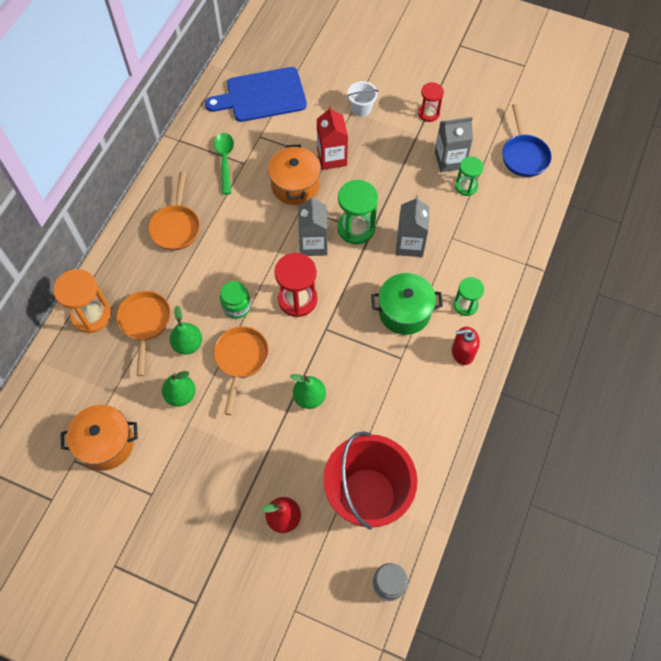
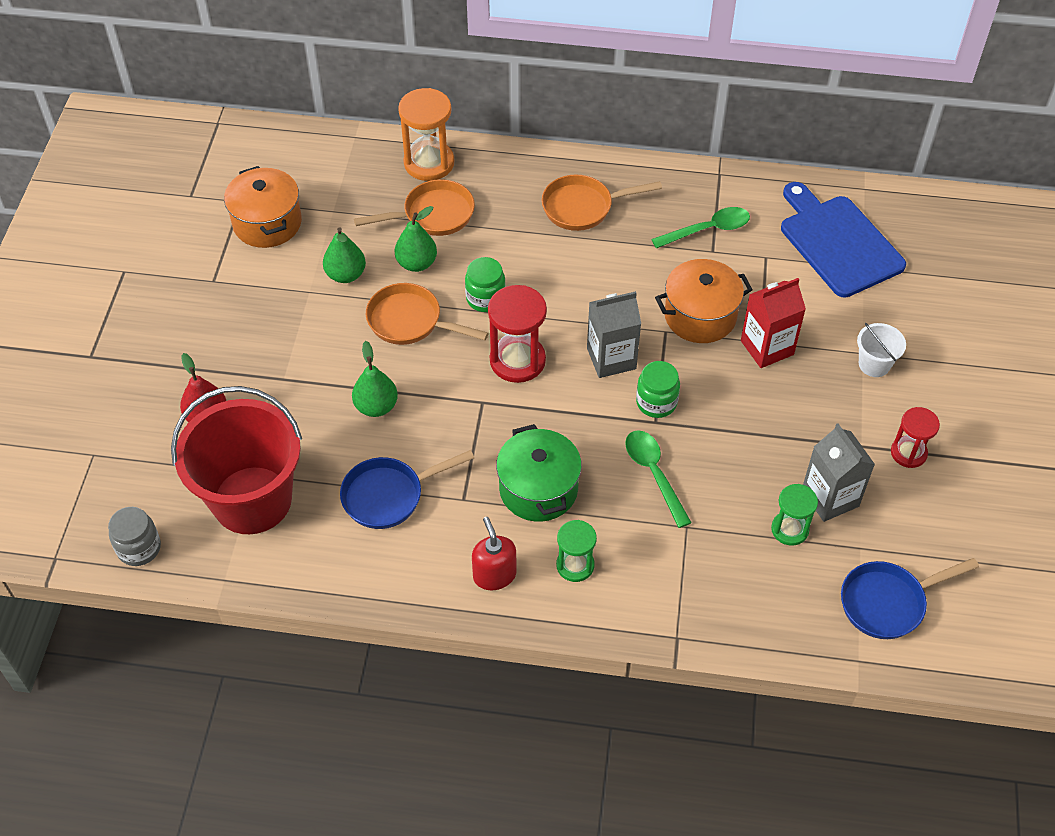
camera: 75 degrees right, 10 degrees down
orange pan [214,326,269,415] -> orange pan turned 150 degrees counterclockwise [366,283,489,345]
green hourglass [337,180,378,244] -> green jar [636,361,680,418]
grey carton [396,196,430,257] -> green spoon [625,430,692,528]
none -> blue pan [340,450,474,529]

